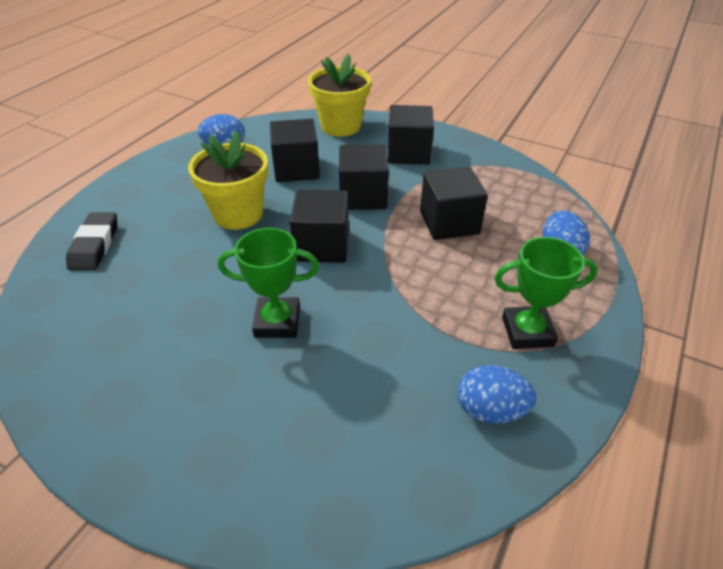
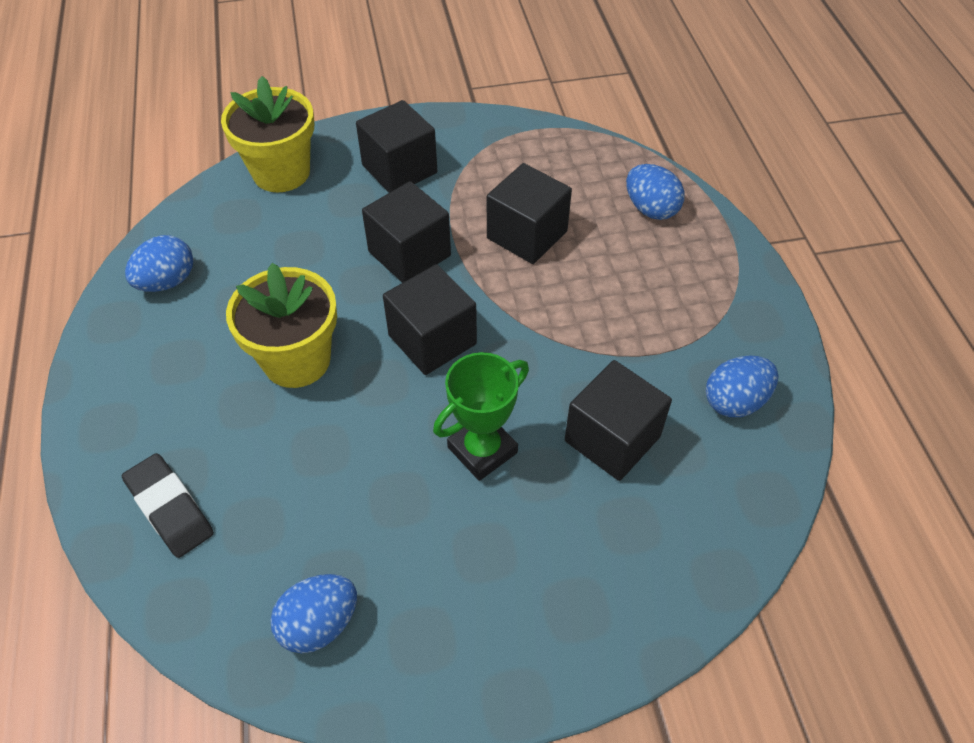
camera: 40 degrees left, 10 degrees up
black cube [270,119,320,182] -> black cube moved to [565,360,672,481]
green trophy [494,237,598,349] -> none
none -> blue egg [271,574,357,653]

